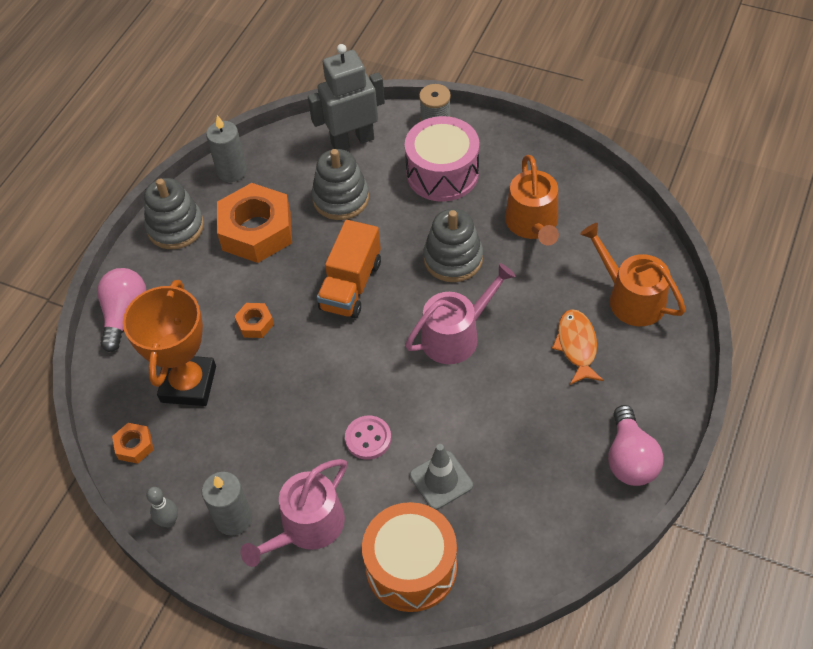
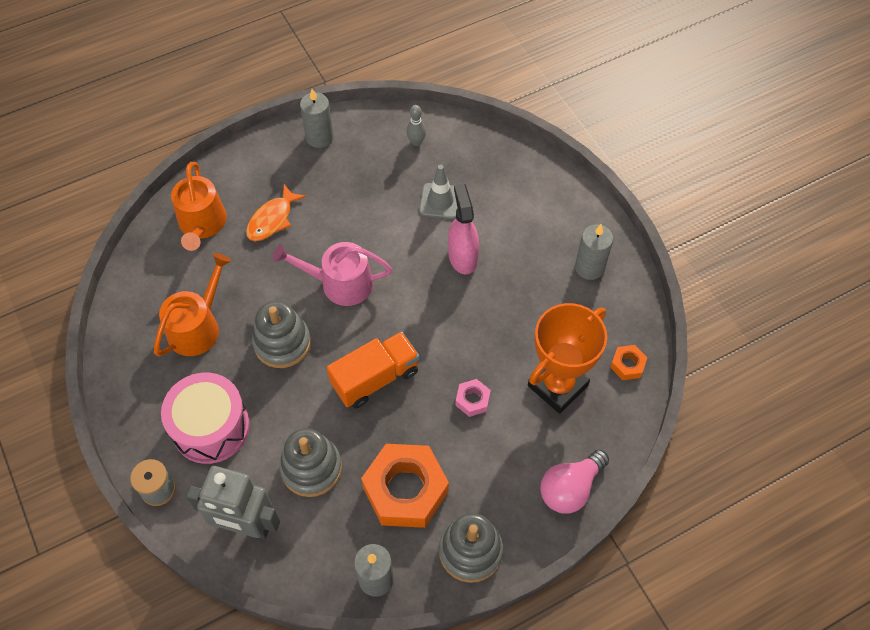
camera: 145 degrees left, 5 degrees up
grey bowling pin [146,487,178,528] -> grey bowling pin moved to [406,105,426,146]
orange nut [234,303,274,338] -> pink nut [455,379,491,417]
pink watering can [241,459,347,567] -> none
pink button [345,416,391,460] -> pink spray bottle [448,184,479,274]
orange drum [362,502,457,612] -> none
pink light bulb [608,405,663,486] -> grey candle [300,89,334,148]

